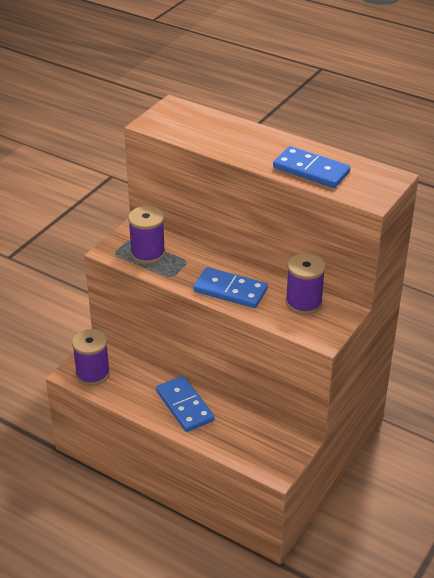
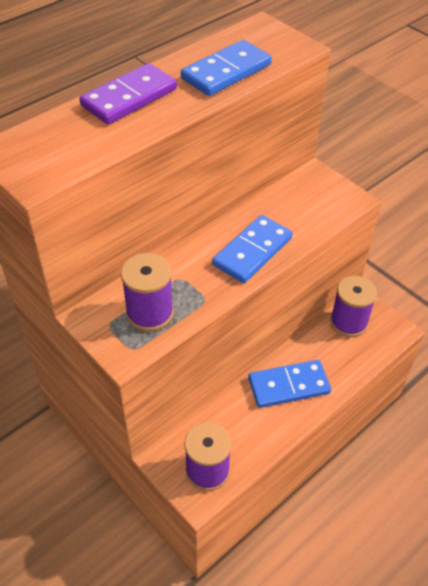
camera: 75 degrees left, 10 degrees up
purple spool [286,253,326,315] -> purple spool moved to [330,276,377,337]
none -> purple domino [79,63,177,124]

